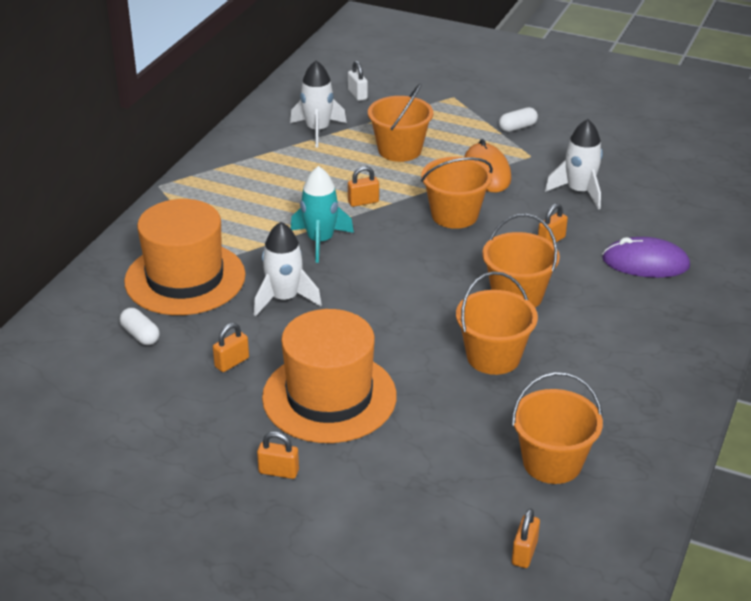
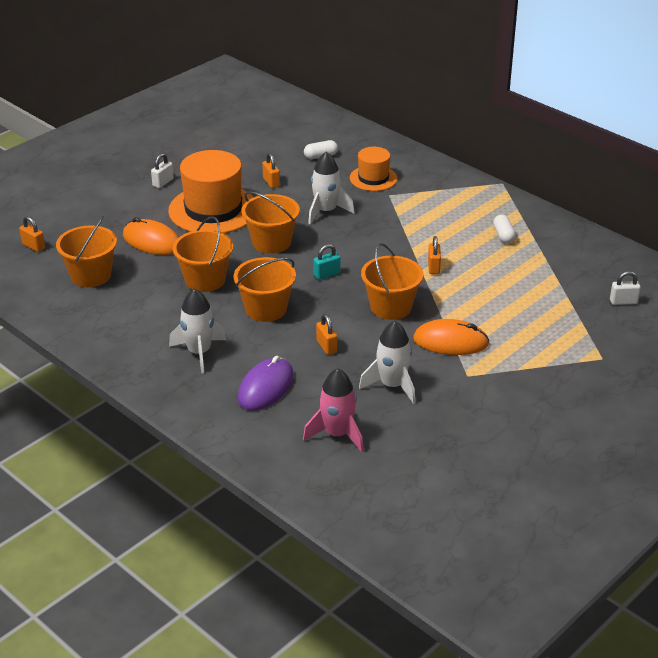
camera: 110 degrees right, 0 degrees up
orange hat [124,199,246,315] -> orange hat [350,147,398,191], size x0.55
orange padlock [257,431,299,479] -> white padlock [151,153,173,188]
white rocket [290,61,347,148] -> white rocket moved to [169,288,226,373]
turquoise rocket [291,166,354,263] -> none
orange bucket [368,83,433,162] -> orange bucket moved to [242,191,300,254]
white capsule [499,107,538,132] -> white capsule moved to [493,215,516,243]
none -> orange mouse [123,217,179,255]
none -> pink rocket [303,368,364,452]
none -> turquoise padlock [313,244,340,280]

